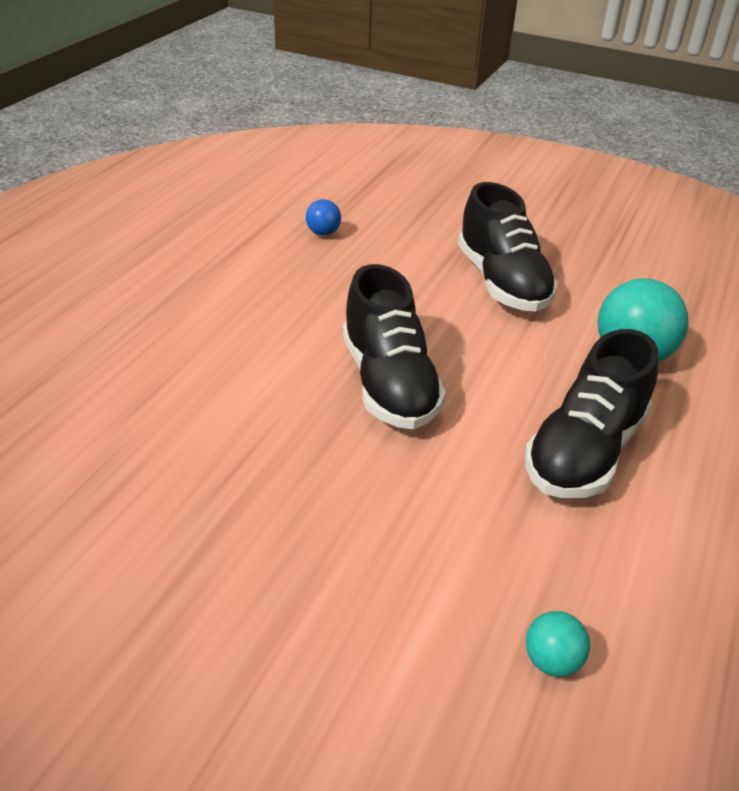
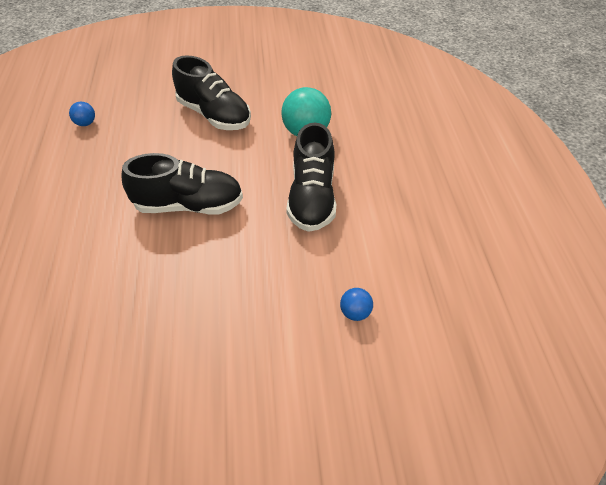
camera: 30 degrees left, 10 degrees up
black shoe [343,264,446,429] -> black shoe turned 45 degrees counterclockwise [121,153,243,215]
turquoise ball [526,611,590,677] -> blue ball [340,288,373,321]

